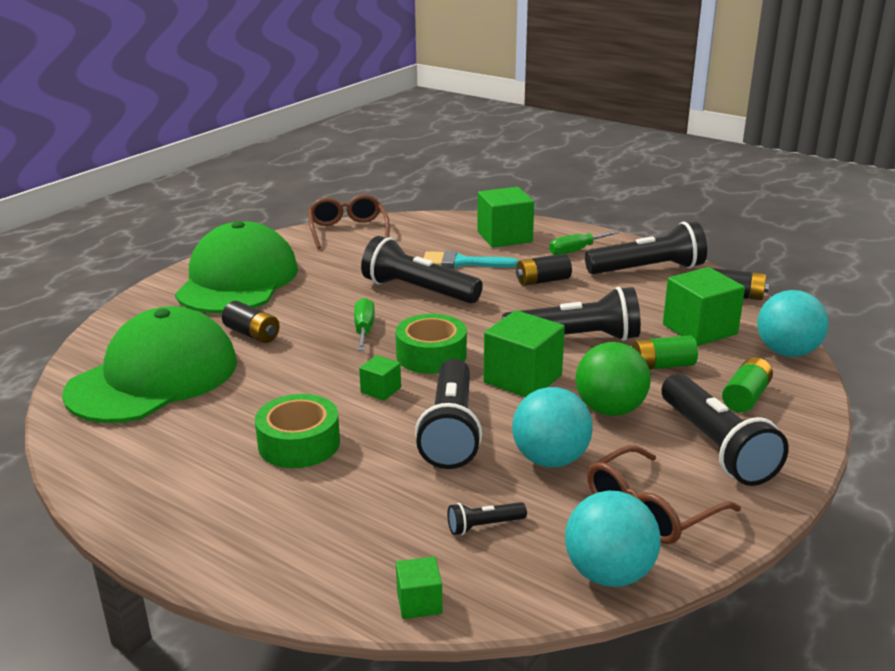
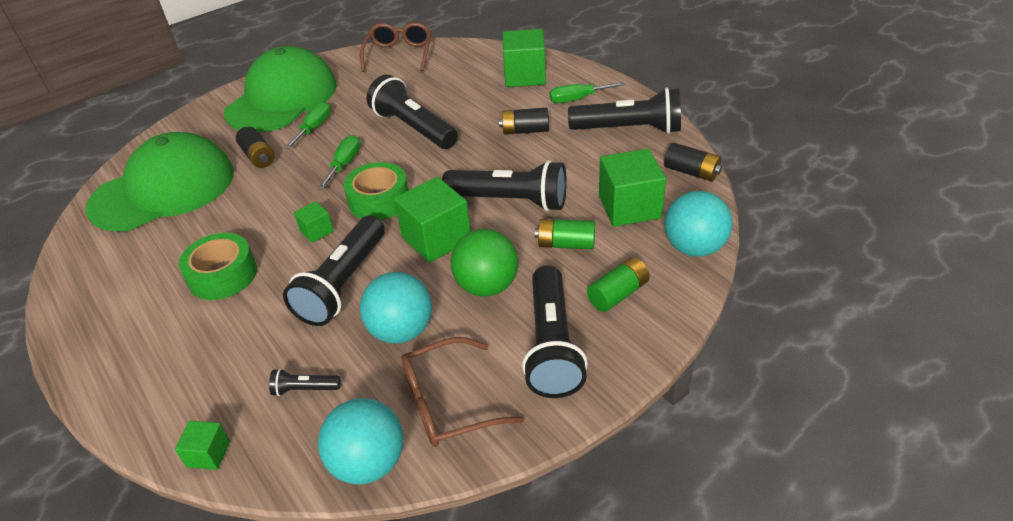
camera: 20 degrees right, 15 degrees up
turquoise brush [424,251,519,268] -> none
none -> green screwdriver [284,101,331,149]

